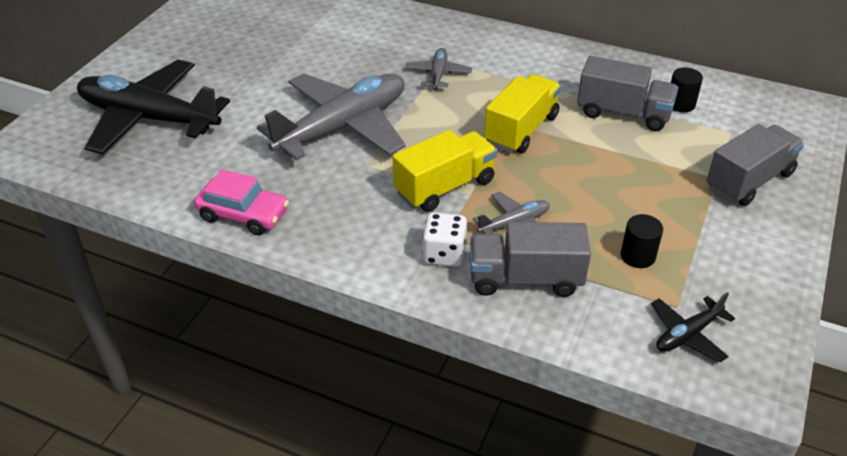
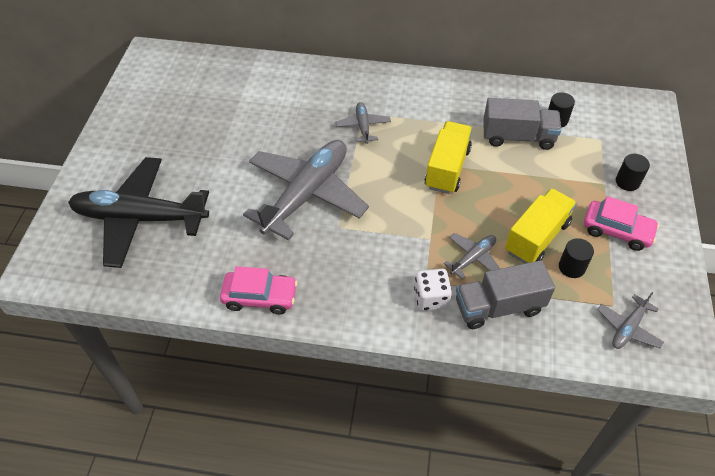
camera: 15 degrees left, 10 degrees up
yellow truck [393,130,497,212] -> yellow truck moved to [505,188,577,264]
black plane [651,292,735,363] -> grey plane [597,292,664,349]
grey truck [707,124,804,206] -> black cylinder [616,154,650,191]
none -> pink car [584,196,659,251]

